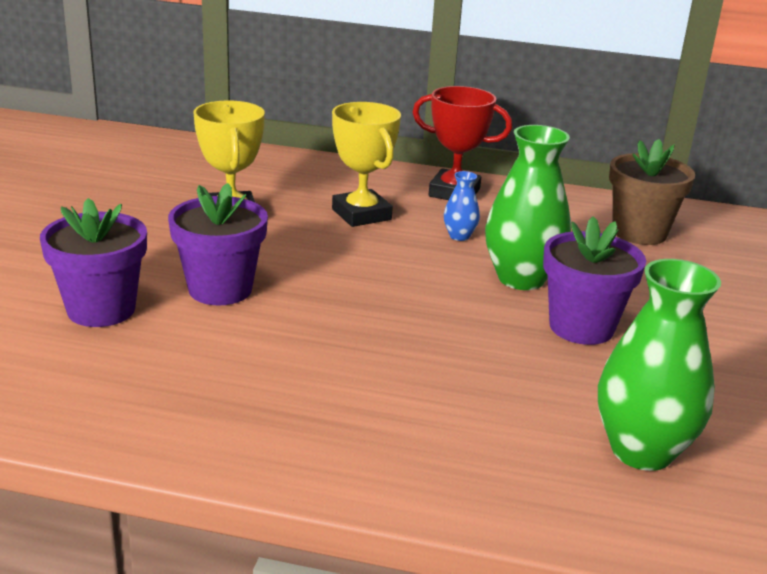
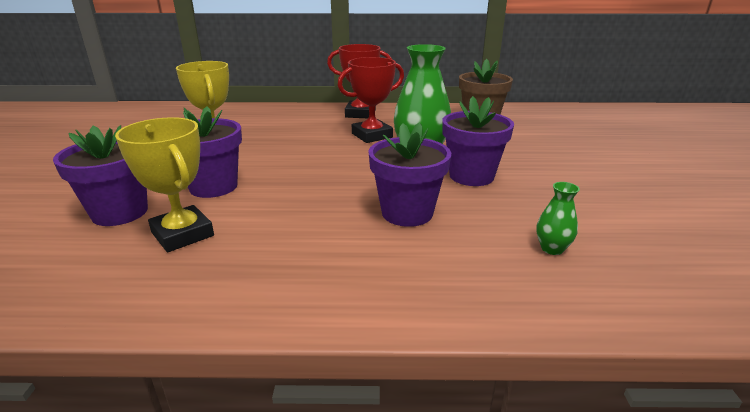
camera: 10 degrees left, 0 degrees up
yellow trophy [332,102,401,227] -> yellow trophy moved to [115,117,214,252]
blue vase [444,171,480,241] -> red trophy [337,57,404,143]
green vase [598,259,721,471] -> green vase [536,182,580,255], size x0.46
none -> purple flower pot [368,122,451,227]

